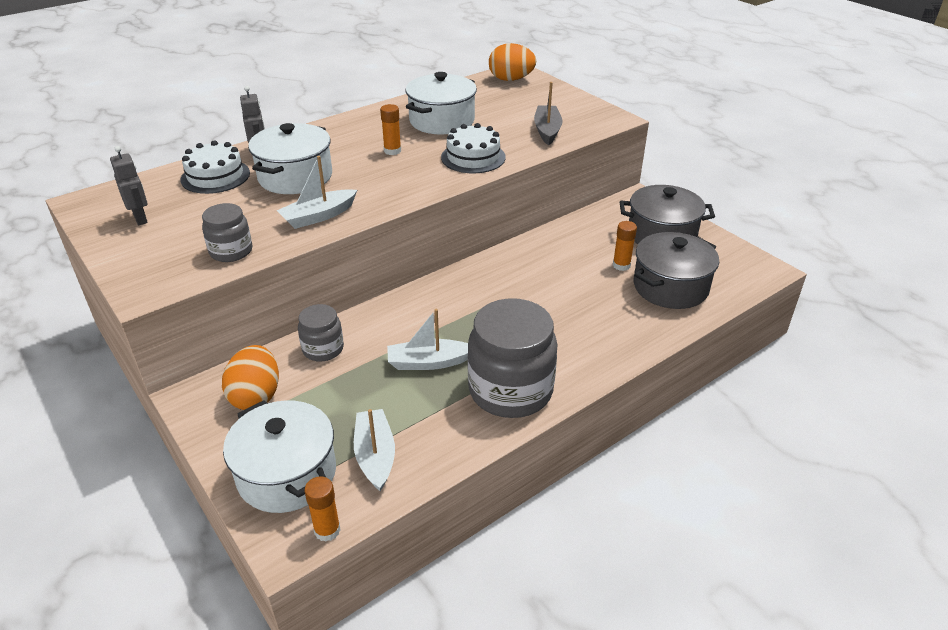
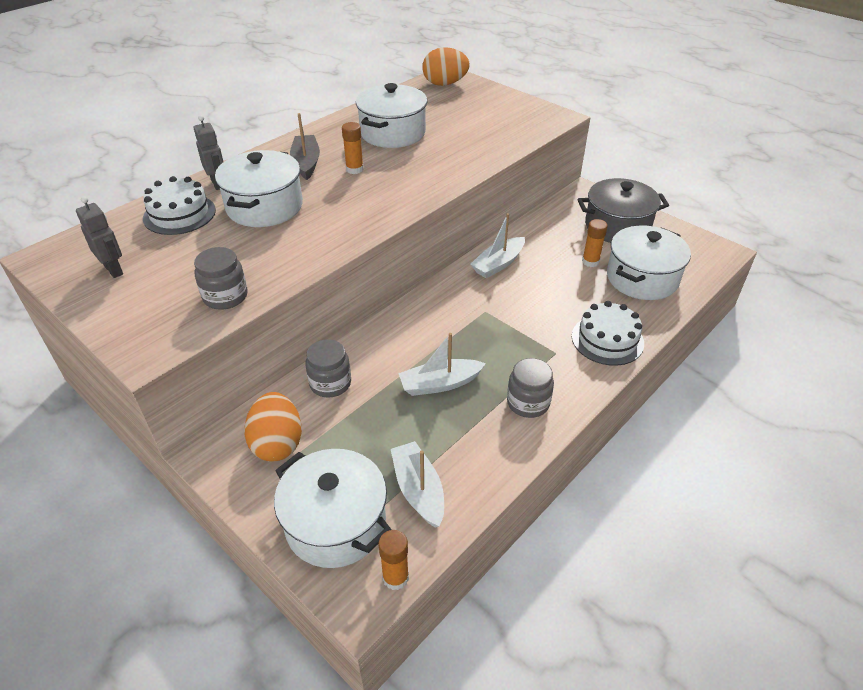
camera: 10 degrees left, 5 degrees up
white boat [277,156,357,229] -> white boat moved to [470,213,525,278]
white cake [441,123,506,173] -> white cake moved to [572,301,644,366]
grey jar [468,298,558,418] -> grey jar [507,358,554,418], size x0.52
grey boat [534,82,563,145] -> grey boat moved to [290,113,320,180]
grey pot [634,232,719,309] -> white pot [607,226,691,300]

